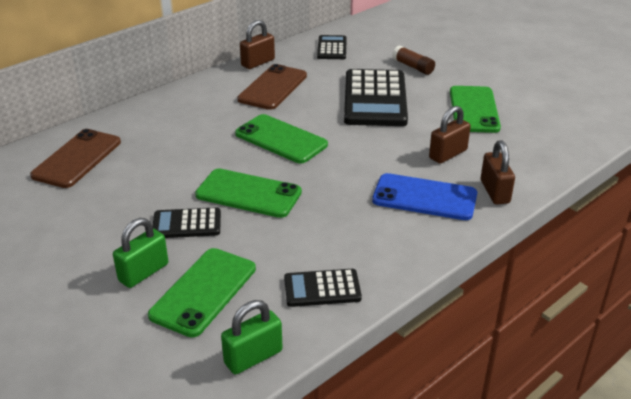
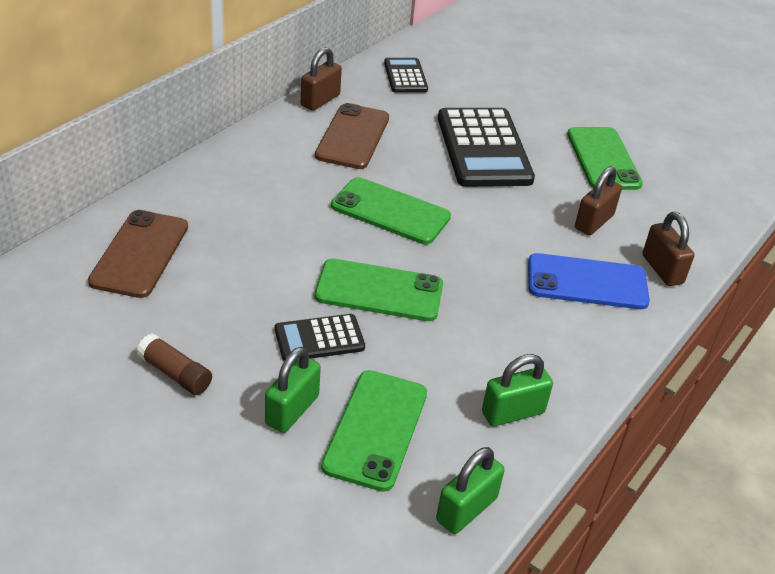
camera: 15 degrees left, 5 degrees up
black calculator [284,269,362,307] -> green padlock [482,354,553,426]
brown glue stick [392,45,435,75] -> brown glue stick moved to [137,334,212,395]

